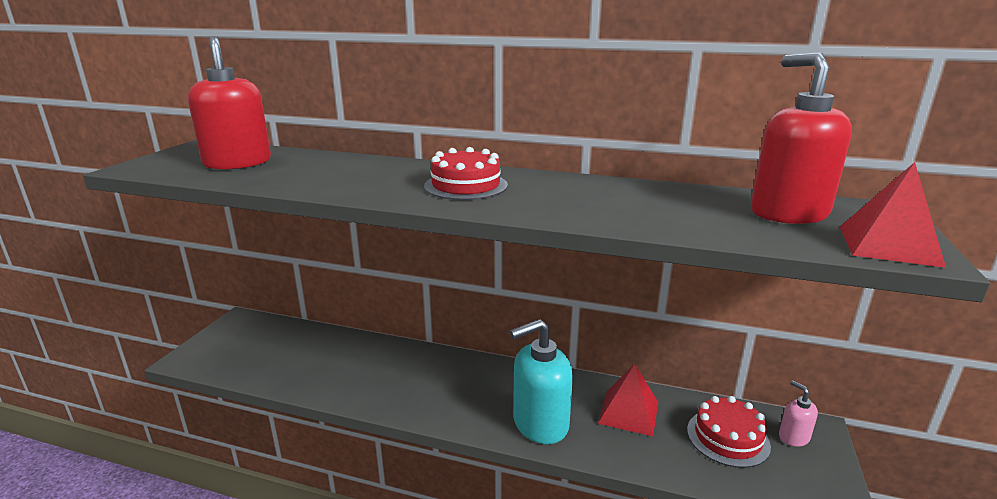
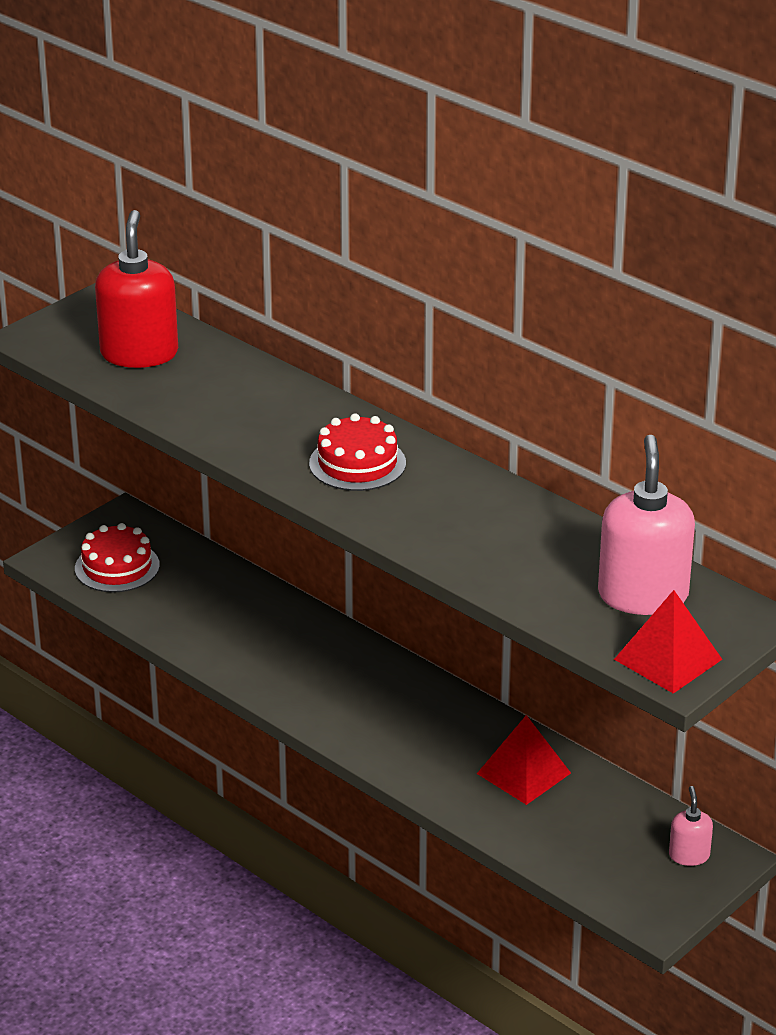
camera: 25 degrees right, 10 degrees up
turquoise soap dispenser [510,319,573,444] -> none
red cake [687,396,771,468] -> red cake moved to [75,523,160,592]
red soap dispenser [751,52,852,224] -> pink soap dispenser [598,435,695,615]

